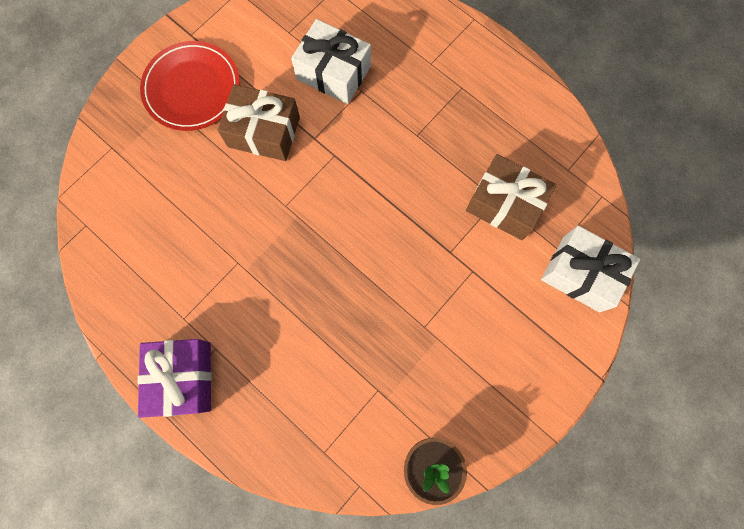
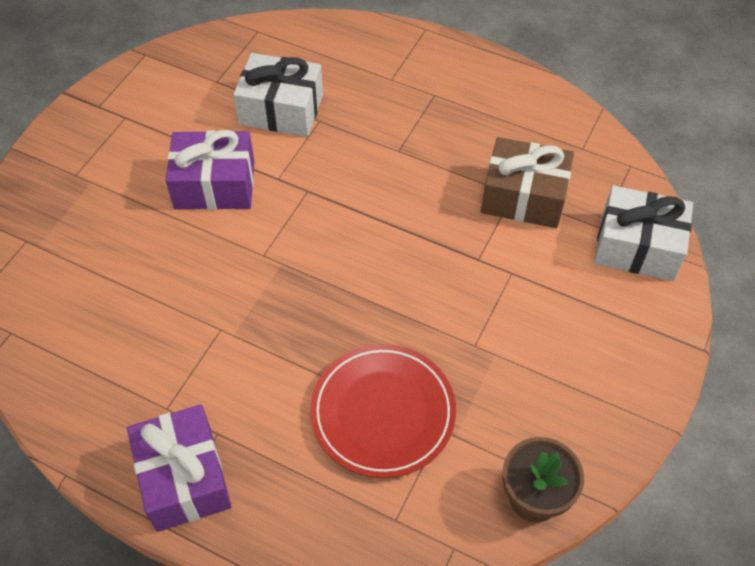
camera: 15 degrees left, 20 degrees down
red plate [140,41,240,131] -> red plate moved to [310,344,456,478]
brown gift [218,84,300,161] -> purple gift [165,130,254,210]

